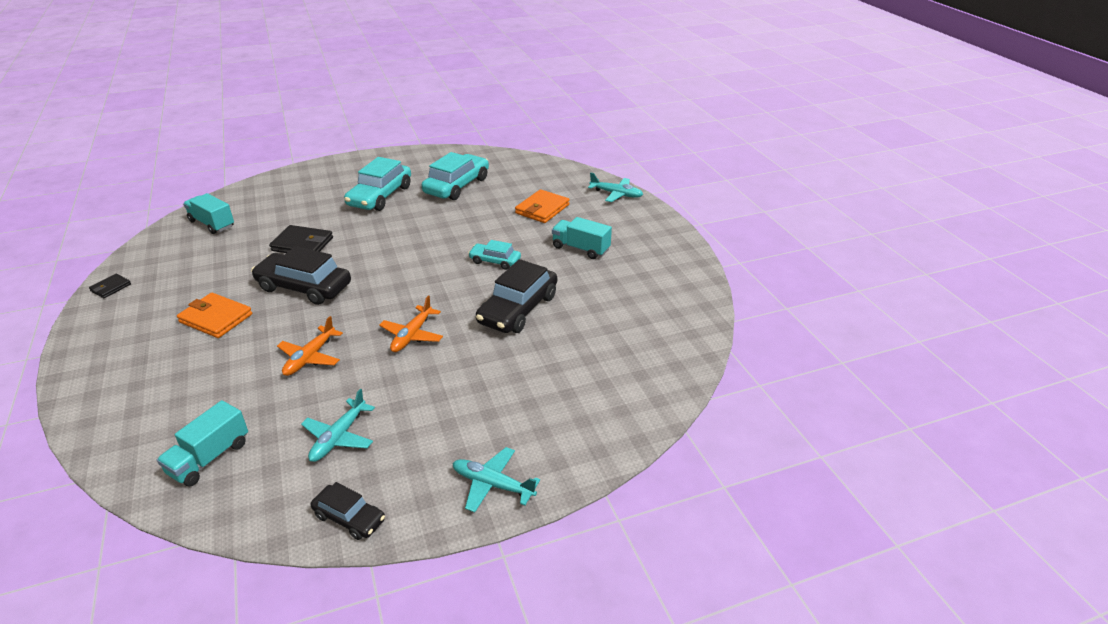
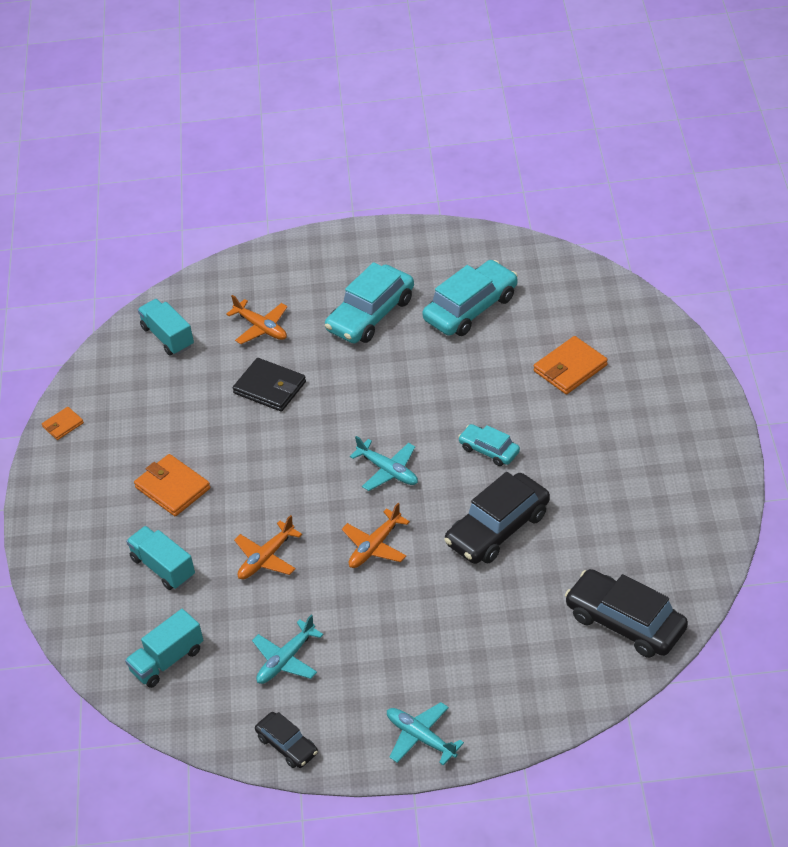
camera: 20 degrees right, 10 degrees up
black wallet [89,274,131,298] -> orange wallet [42,407,84,440]
black car [251,246,351,305] -> black car moved to [565,569,688,658]
turquoise truck [552,217,612,259] -> turquoise truck moved to [126,526,195,590]
turquoise plane [588,172,643,202] -> turquoise plane moved to [350,436,418,491]
none -> orange plane [226,295,287,344]

